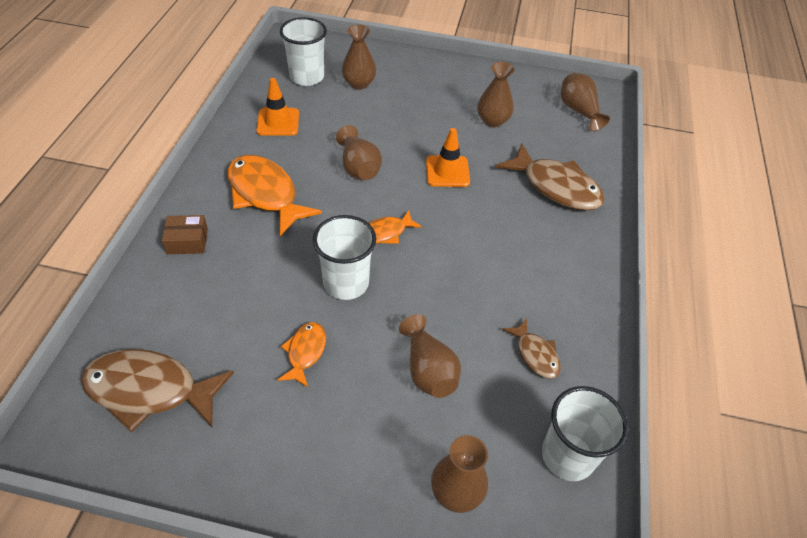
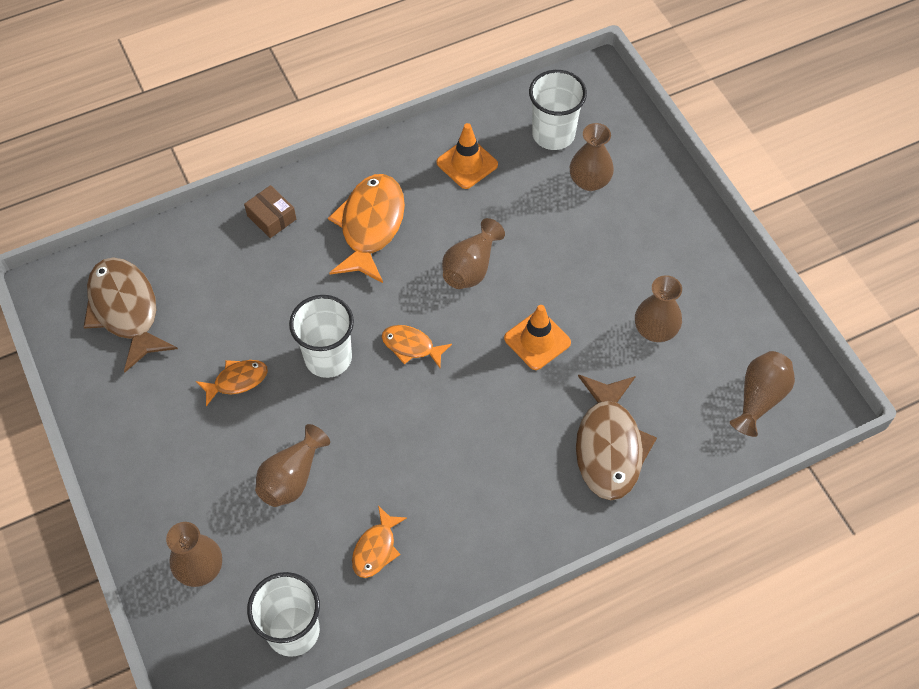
camera: 55 degrees right, 10 degrees up
brown fish [502,318,561,379] -> orange fish [352,506,407,578]

